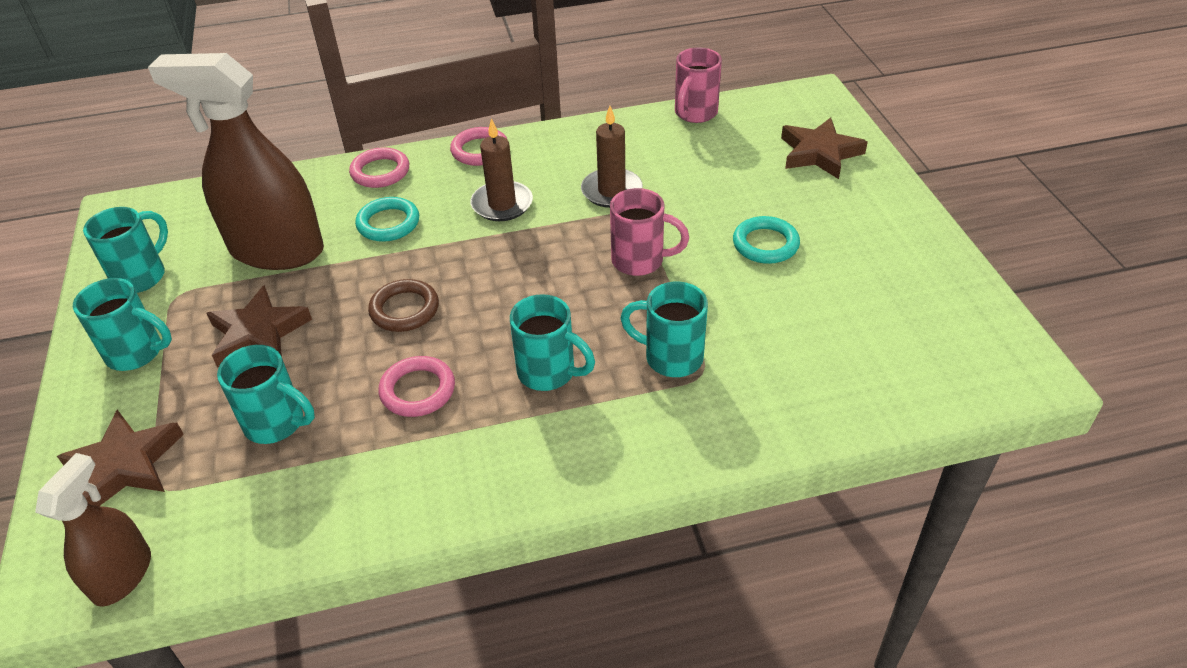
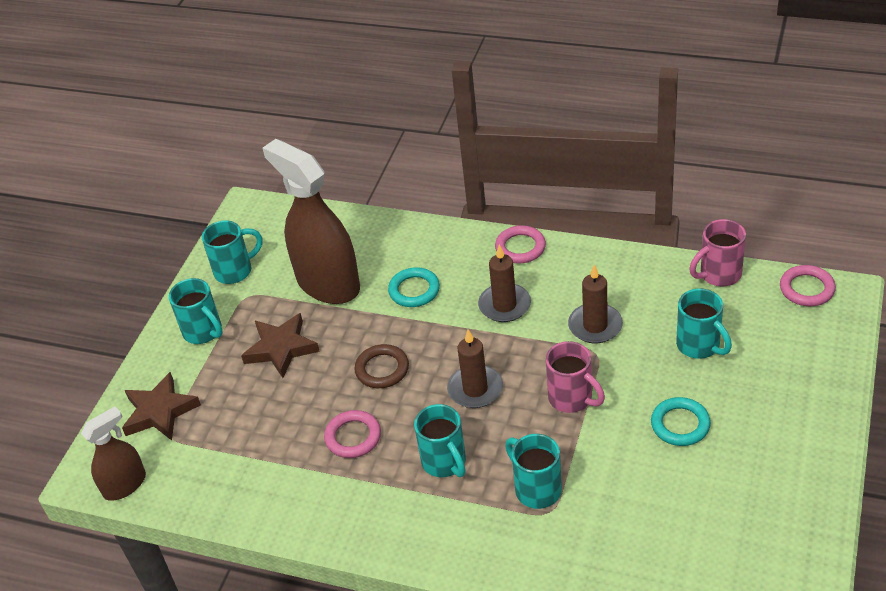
camera: 35 degrees right, 0 degrees up
turquoise mug [217,345,315,444] -> turquoise mug moved to [676,288,732,359]
pink ring [349,147,409,188] -> pink ring moved to [780,265,836,306]
brown star [781,117,868,179] -> none
none -> brown candle [447,330,503,408]

